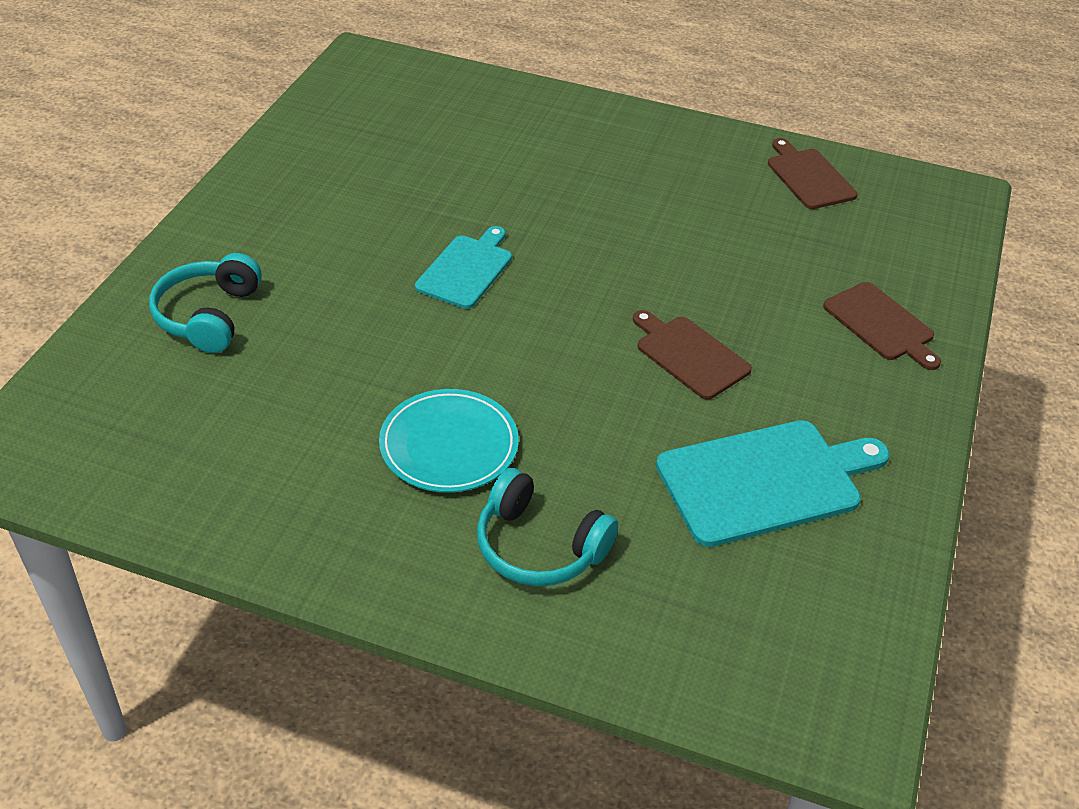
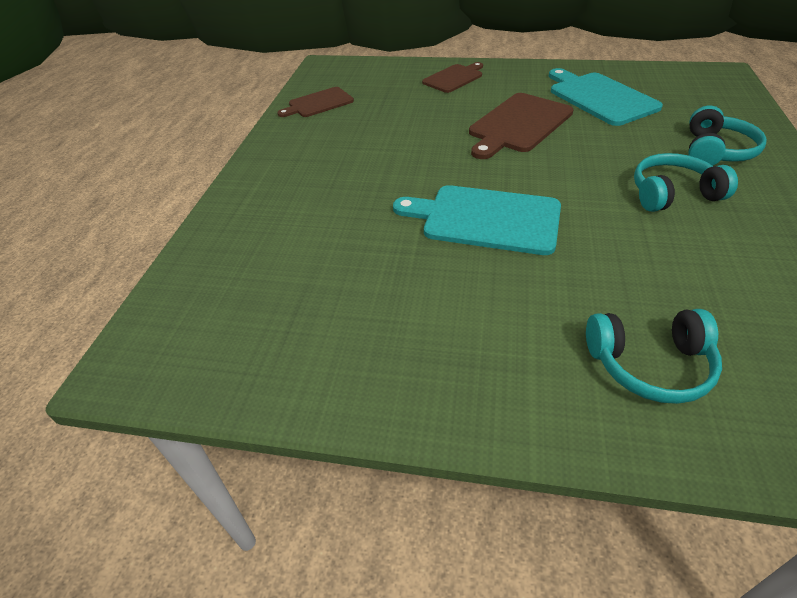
camera: 95 degrees left, 0 degrees up
turquoise plate [379,389,519,493] -> turquoise headphones [634,153,738,212]
turquoise cutting board [415,226,512,309] -> turquoise cutting board [393,185,561,255], size x1.59
brown cutting board [633,310,752,400] -> brown cutting board [469,93,574,159], size x1.59

